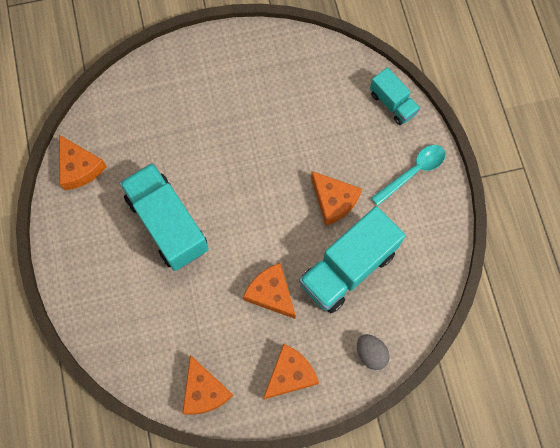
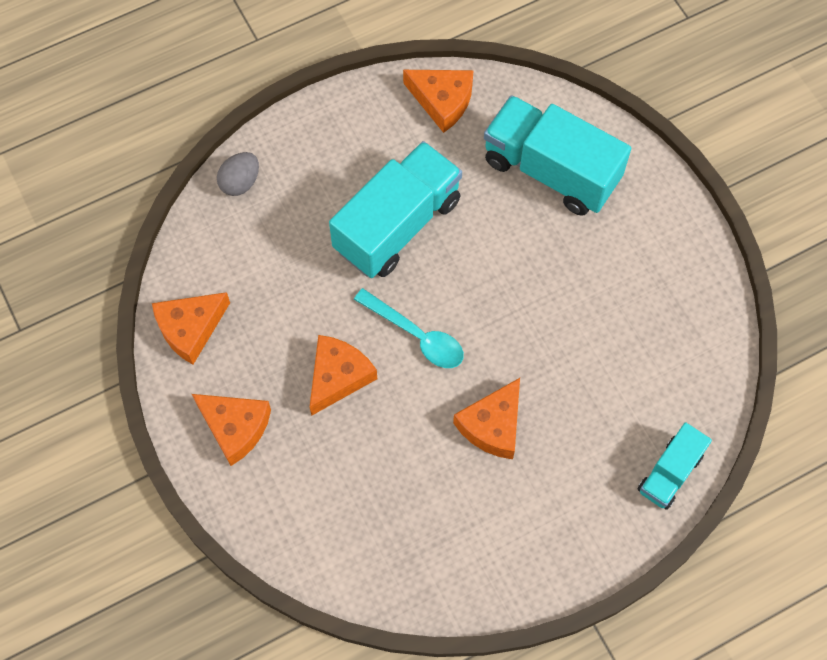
camera: 75 degrees right, 5 degrees down
orange cheese [59,135,107,190] -> orange cheese turned 105 degrees counterclockwise [403,70,474,133]
turquoise truck [299,206,406,313] -> turquoise truck moved to [484,95,631,216]
grey egg [357,334,390,370] -> grey egg moved to [217,152,259,196]
turquoise spoon [371,145,446,206] -> turquoise spoon moved to [354,288,464,368]

